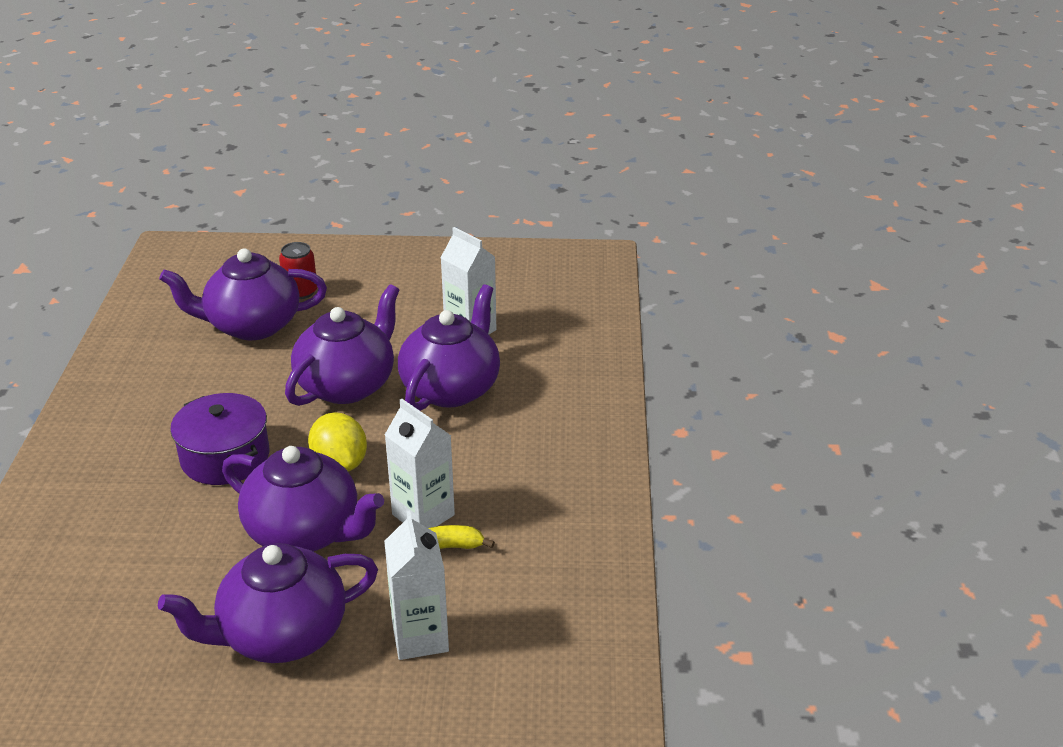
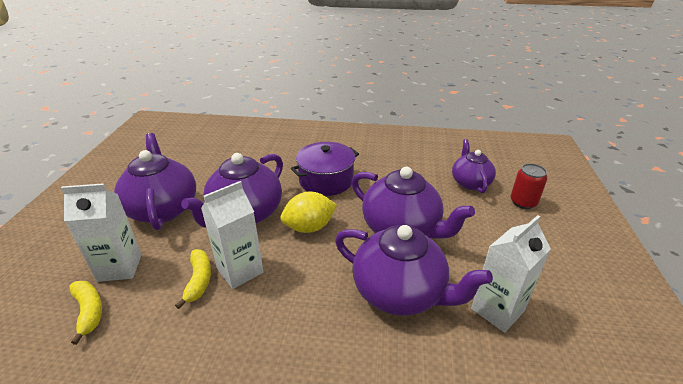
camera: 95 degrees right, 0 degrees up
purple teapot [159,248,327,340] -> purple teapot [452,139,496,193], size x0.61
none -> yellow banana [69,281,102,345]

